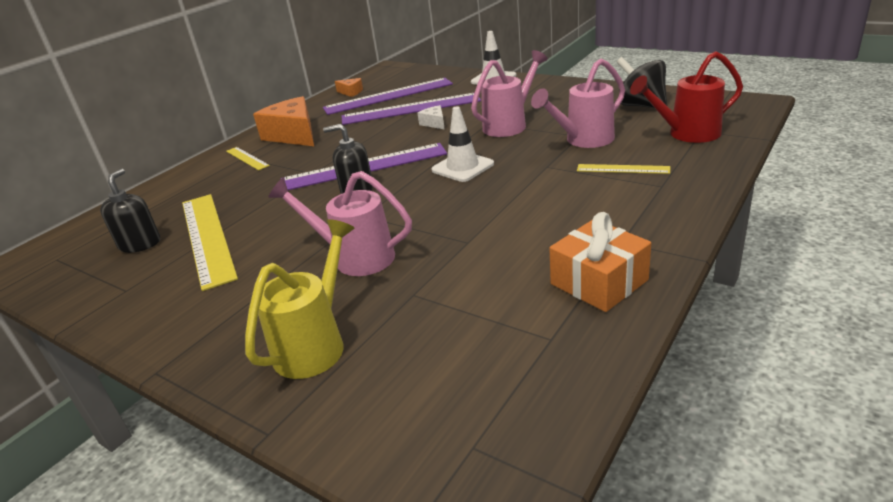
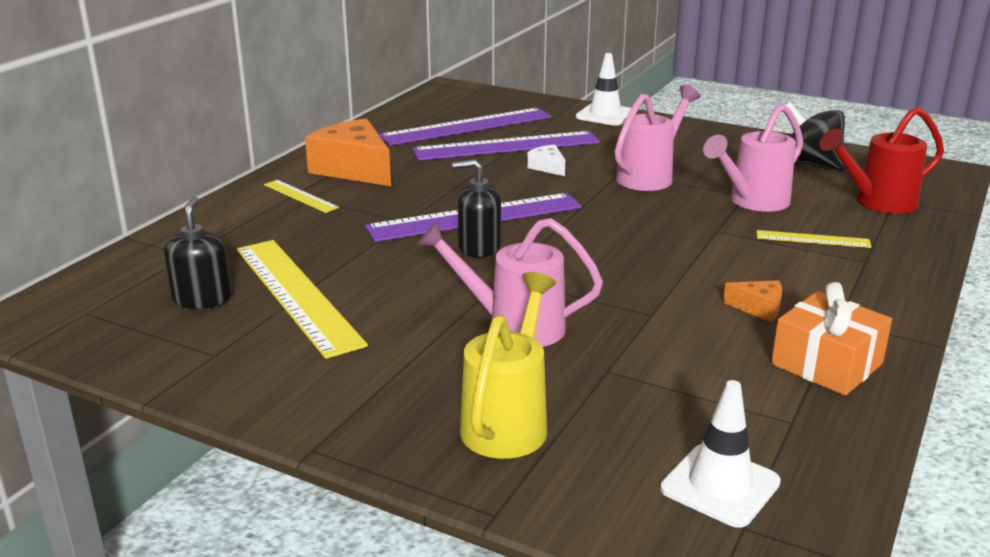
camera: 10 degrees left, 5 degrees down
orange cheese [335,78,363,97] -> orange cheese moved to [723,280,782,322]
white traffic cone [432,107,494,182] -> white traffic cone moved to [660,380,781,528]

